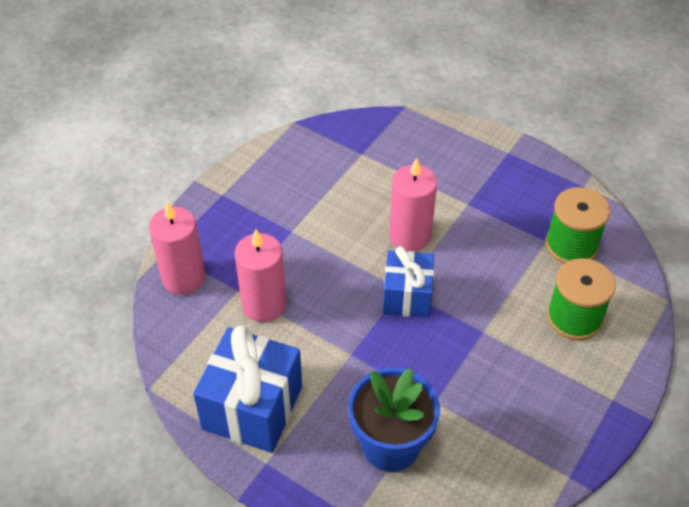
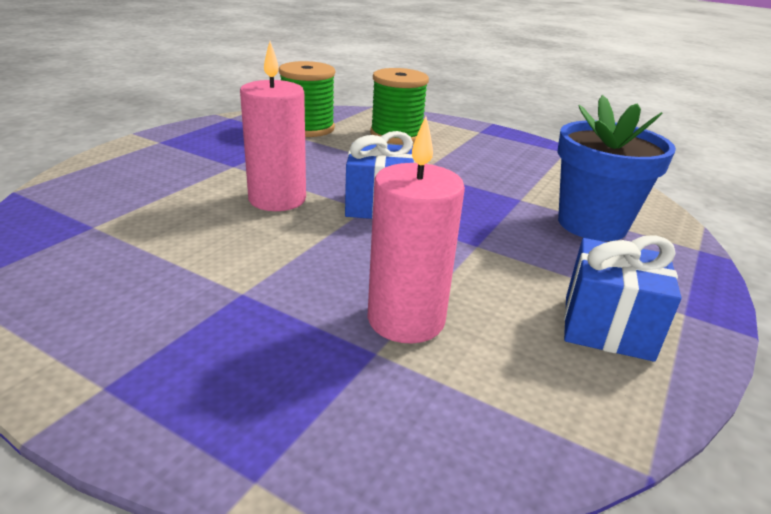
camera: 95 degrees left, 20 degrees down
pink candle [149,201,205,295] -> none
blue gift [193,325,302,453] -> blue gift [564,235,681,362], size x0.65

